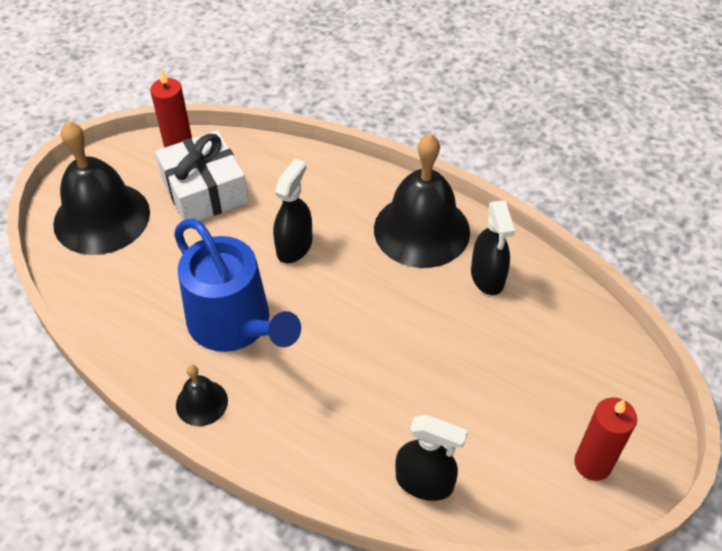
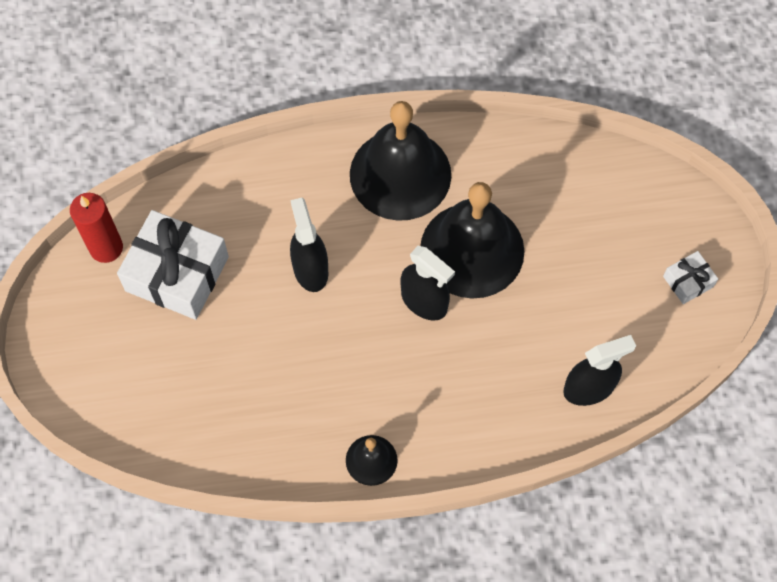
camera: 40 degrees left, 15 degrees up
black bell [53,121,150,255] -> black bell moved to [420,182,525,299]
blue watering can [174,219,301,352] -> none
black spray bottle [471,201,515,295] -> black spray bottle moved to [400,246,455,321]
red candle [574,397,637,481] -> white gift [663,251,718,304]

